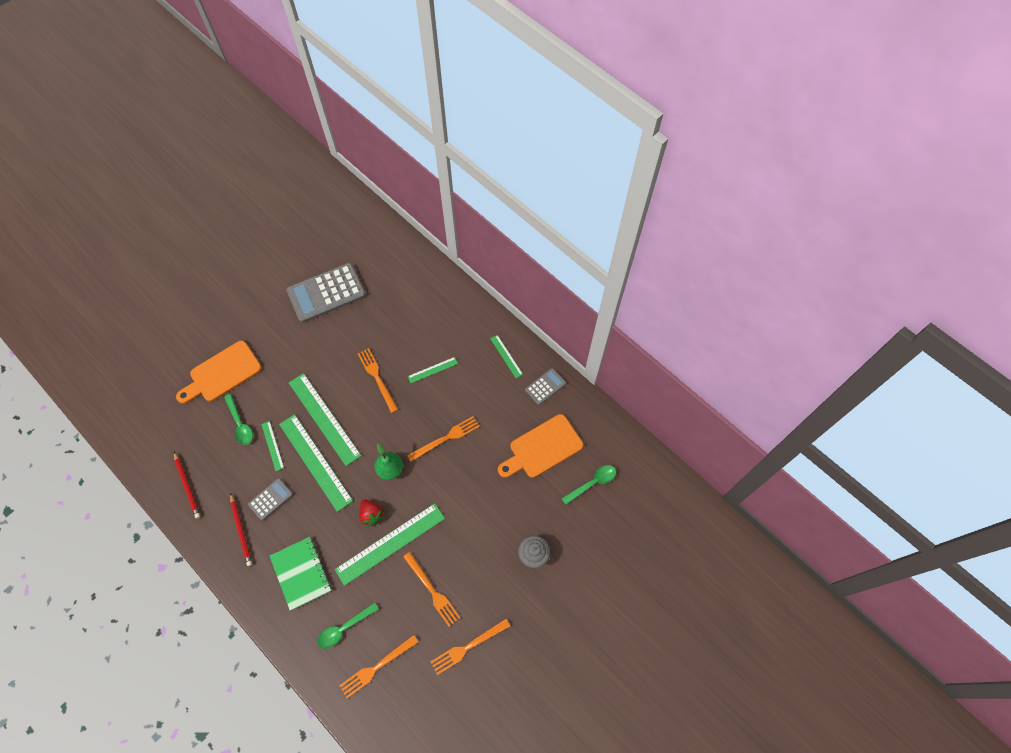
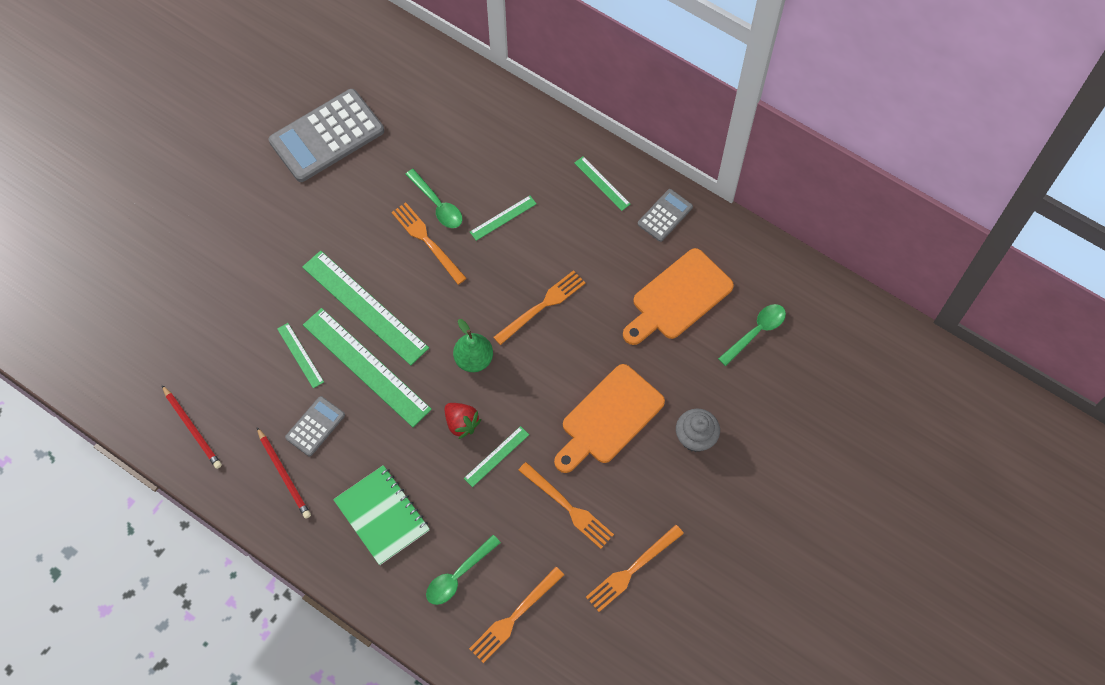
camera: 10 degrees left, 0 degrees up
orange cutting board [176,341,262,404] -> orange cutting board moved to [554,364,665,473]
green spoon [224,394,253,445] -> green spoon moved to [405,169,462,228]
green ruler [335,503,445,586] -> green ruler [464,426,529,487], size x0.48

